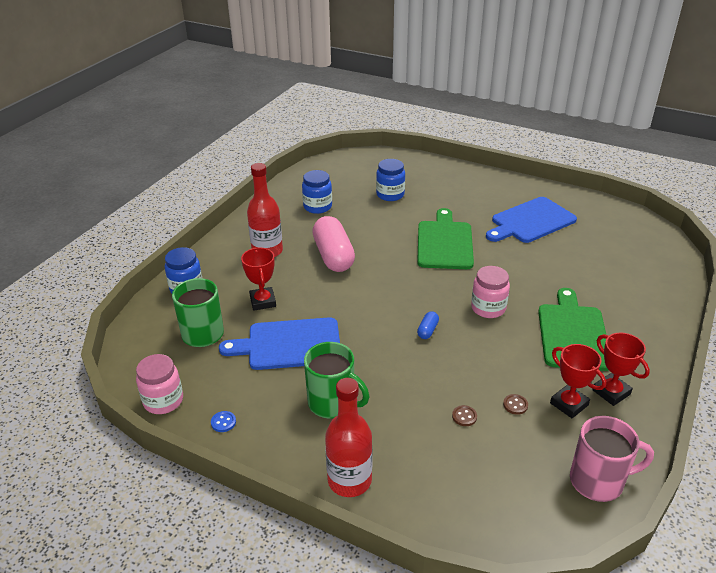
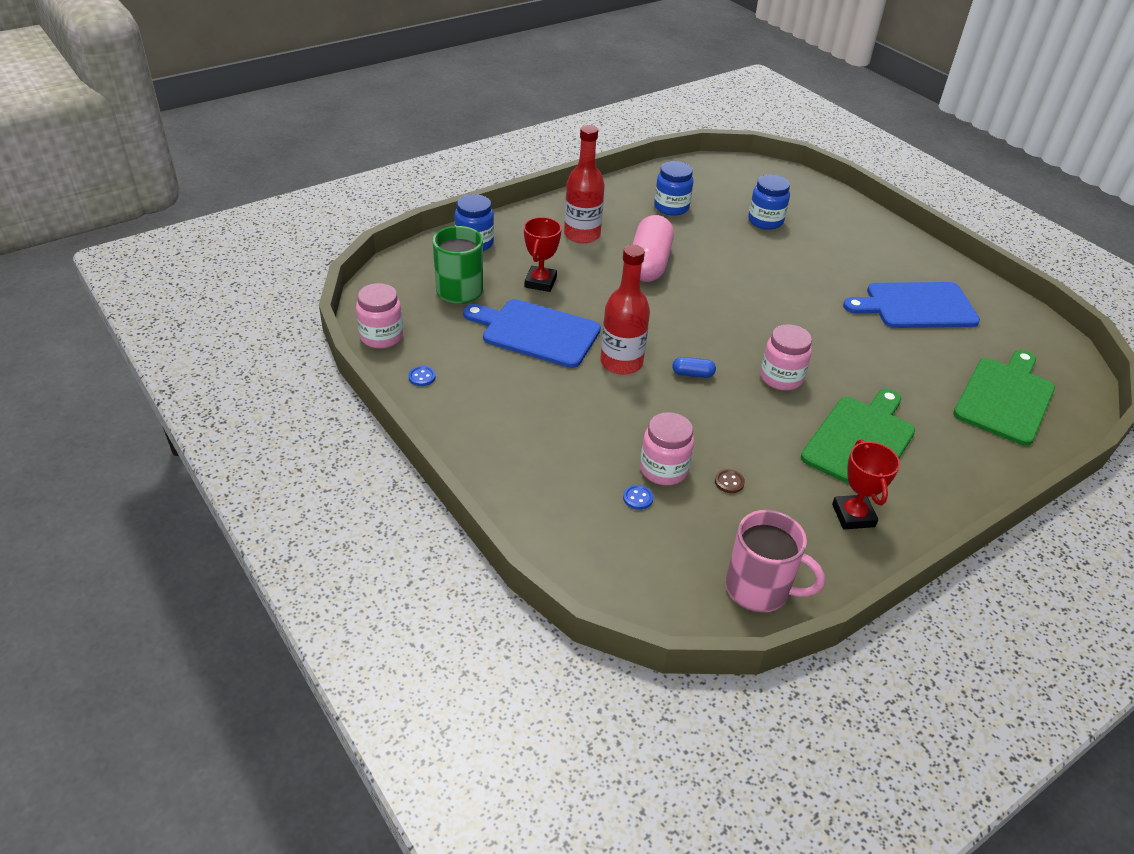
camera: 25 degrees right, 5 degrees up
green mug [304,342,369,418] -> none
red bottle [325,378,372,497] -> red bottle moved to [600,245,650,375]
green cutting board [417,208,474,269] -> green cutting board moved to [953,350,1055,446]
blue capsule [417,311,439,339] -> blue capsule turned 45 degrees clockwise [672,357,716,378]
brown button [452,405,477,426] -> pink jar [640,412,694,485]
red trophy [550,344,606,418] -> none
none -> blue button [623,485,653,510]

